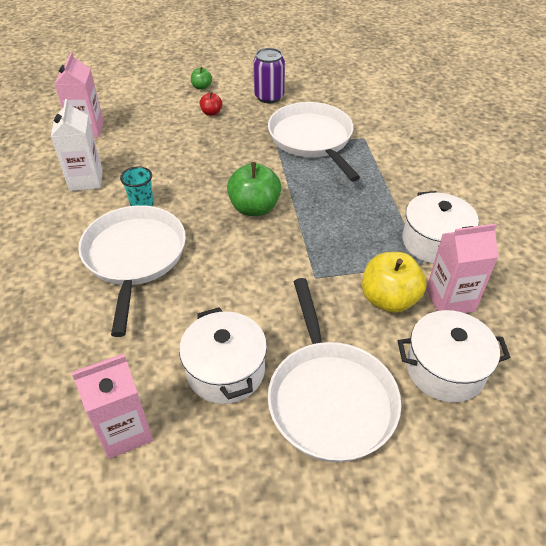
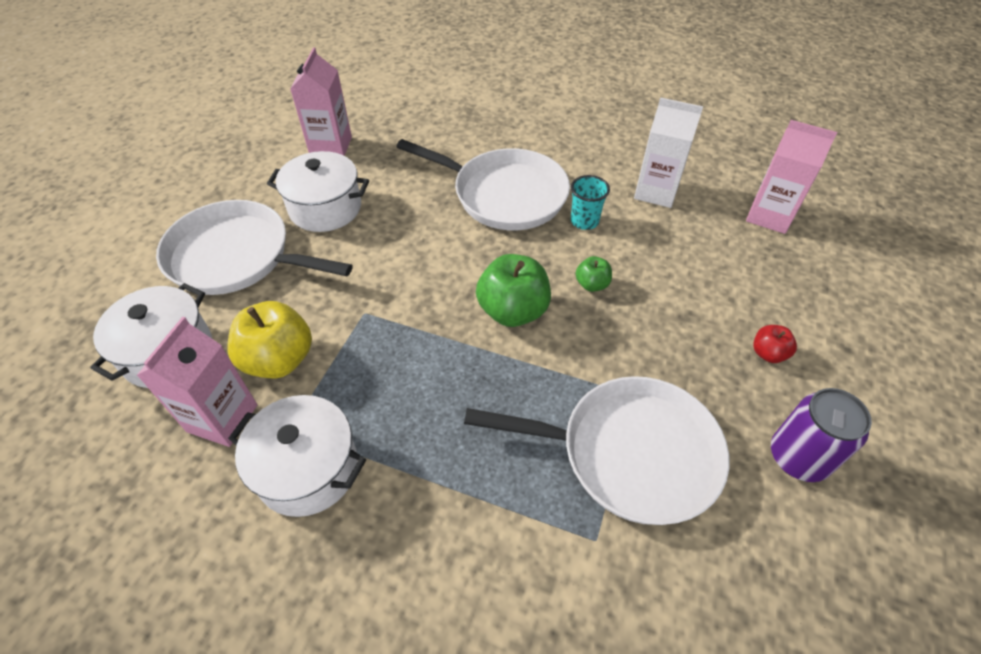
camera: 120 degrees right, 5 degrees up
green apple [191,67,212,90] -> green apple moved to [576,256,612,292]

